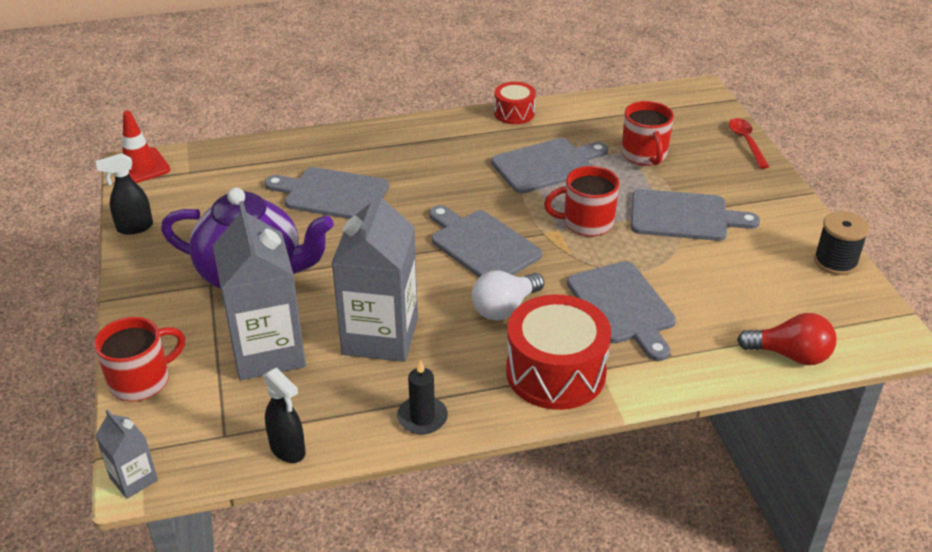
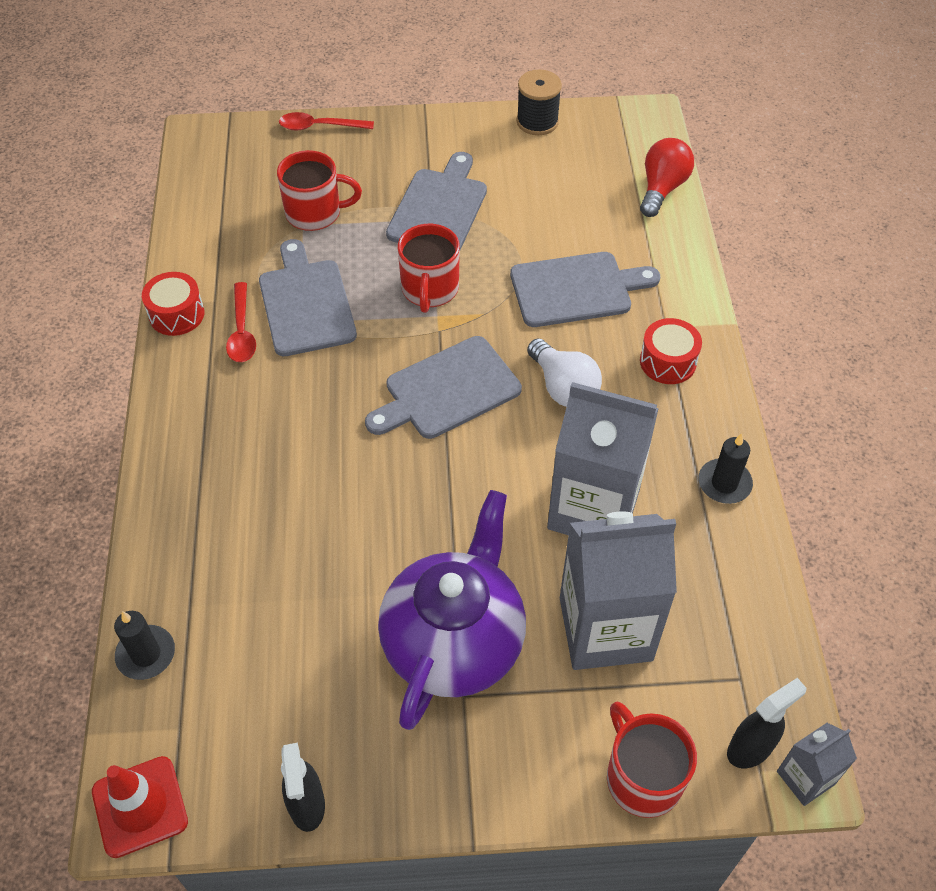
camera: 80 degrees left, 15 degrees up
black spray bottle [263,367,306,463] -> black spray bottle moved to [727,678,807,768]
grey cutting board [265,167,389,219] -> none
red drum [506,295,611,410] -> red drum [640,318,702,384], size x0.55
none -> black candle [114,611,175,680]
none -> red spoon [226,282,256,362]

